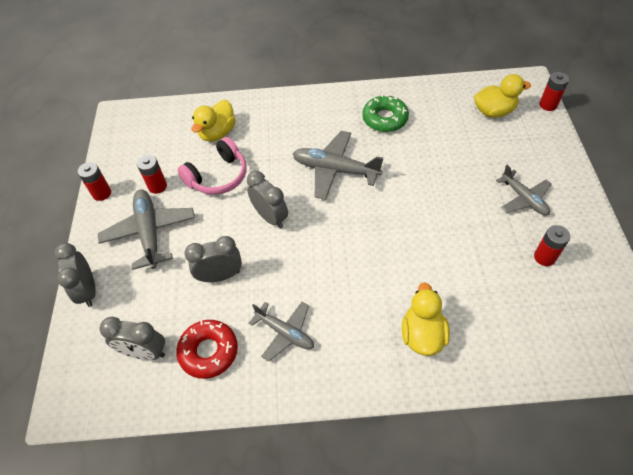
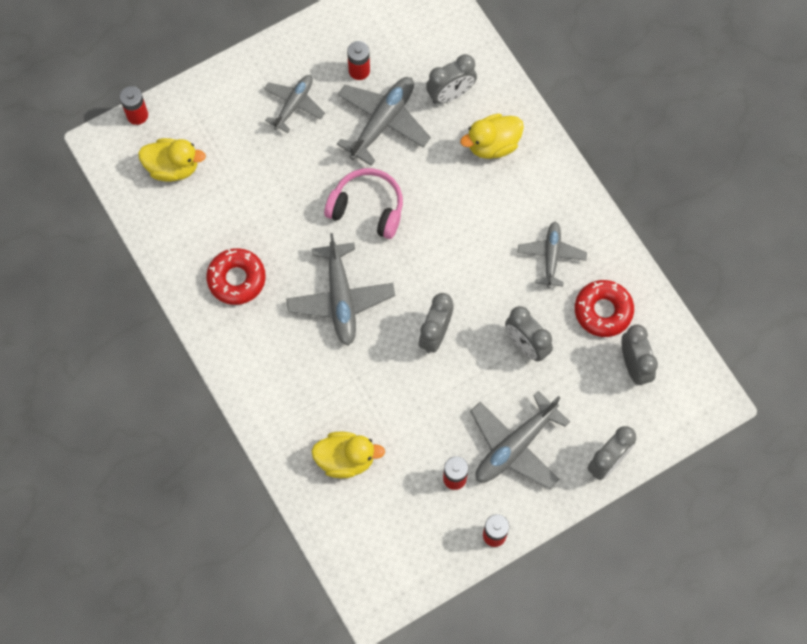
camera: 120 degrees left, 15 degrees up
pink headphones [177,137,247,195] -> pink headphones moved to [324,168,403,239]
green donut [362,94,409,132] -> red donut [206,248,266,305]
yellow duck [474,74,531,118] -> yellow duck turned 135 degrees clockwise [138,138,206,182]
none -> grey plane [337,77,431,166]
none -> grey clock [426,54,477,104]

